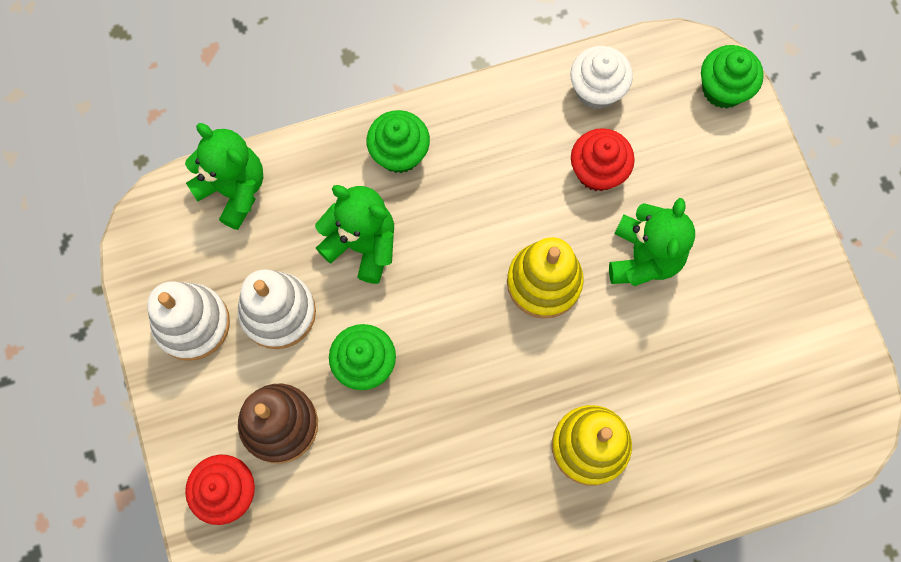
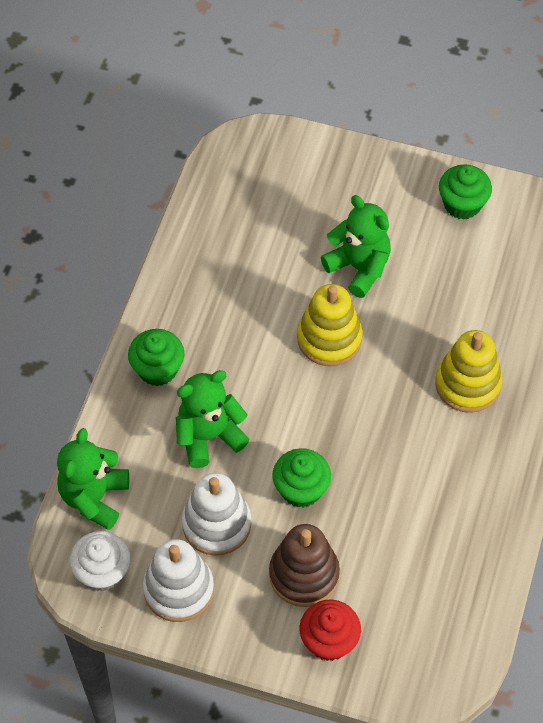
camera: 55 degrees left, 15 degrees down
green teddy bear [185,123,263,230] -> green teddy bear turned 60 degrees counterclockwise [57,428,129,530]
white cupcake [570,46,633,109] -> white cupcake moved to [70,531,130,592]
red cupcake [571,128,635,191] -> none
green cupcake [701,45,763,108] -> green cupcake moved to [439,165,492,220]

